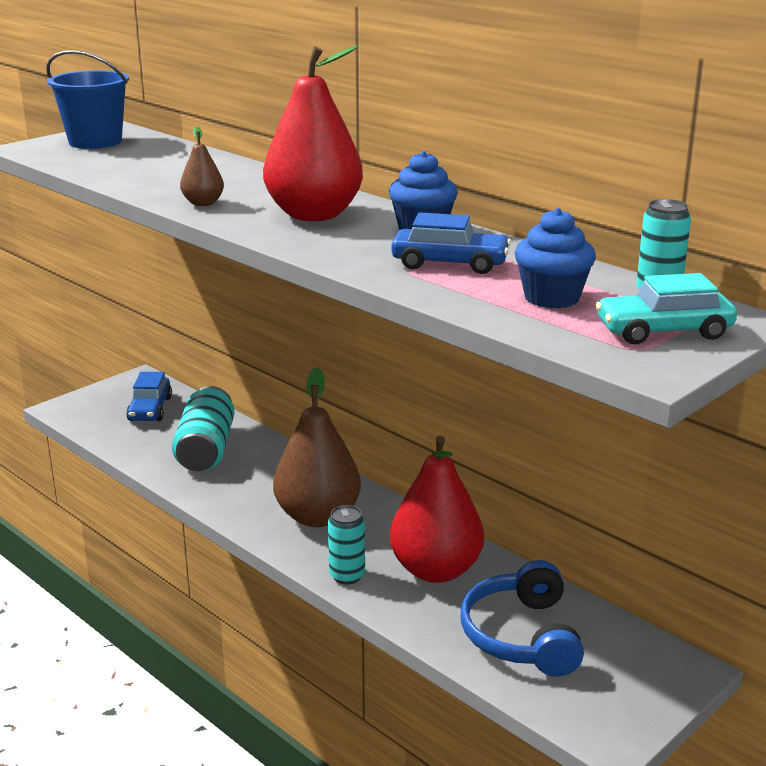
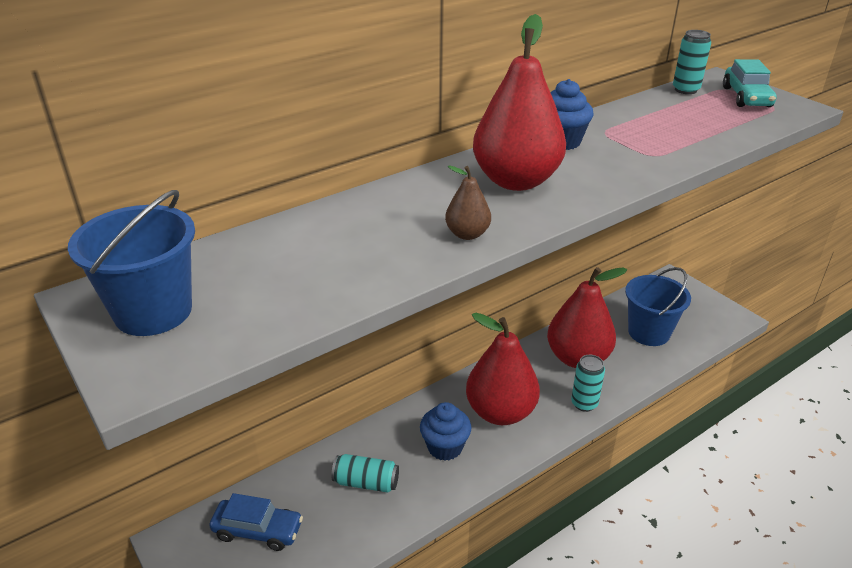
camera: 80 degrees left, 10 degrees up
turquoise can [172,386,235,471] -> turquoise can [331,454,399,493], size x0.60
brown pear [273,367,361,527] -> red pear [466,313,540,425]
blue car [391,212,511,274] -> none
blue headphones [460,560,584,677] -> blue bucket [625,267,691,346]
blue cupcake [514,208,596,308] -> blue cupcake moved to [420,402,471,461]

